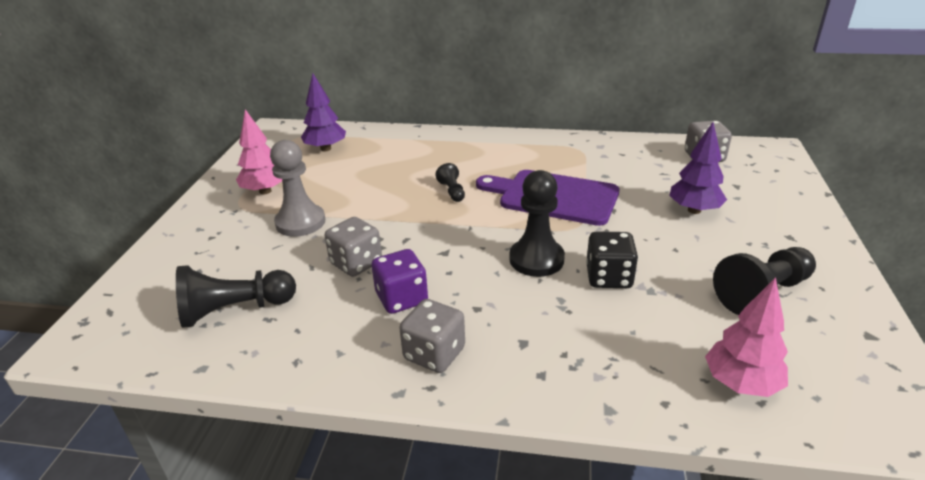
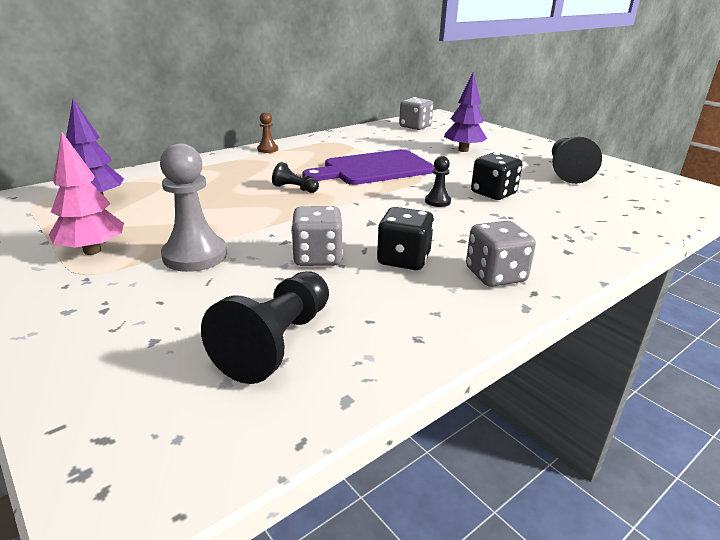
camera: 50 degrees left, 5 degrees down
purple dice [372,249,428,314] -> black dice [377,207,434,270]
black pawn [510,170,565,277] -> black pawn [425,156,451,207], size x0.52
pink tree [705,277,788,397] -> none
none -> brown pawn [257,112,278,153]

